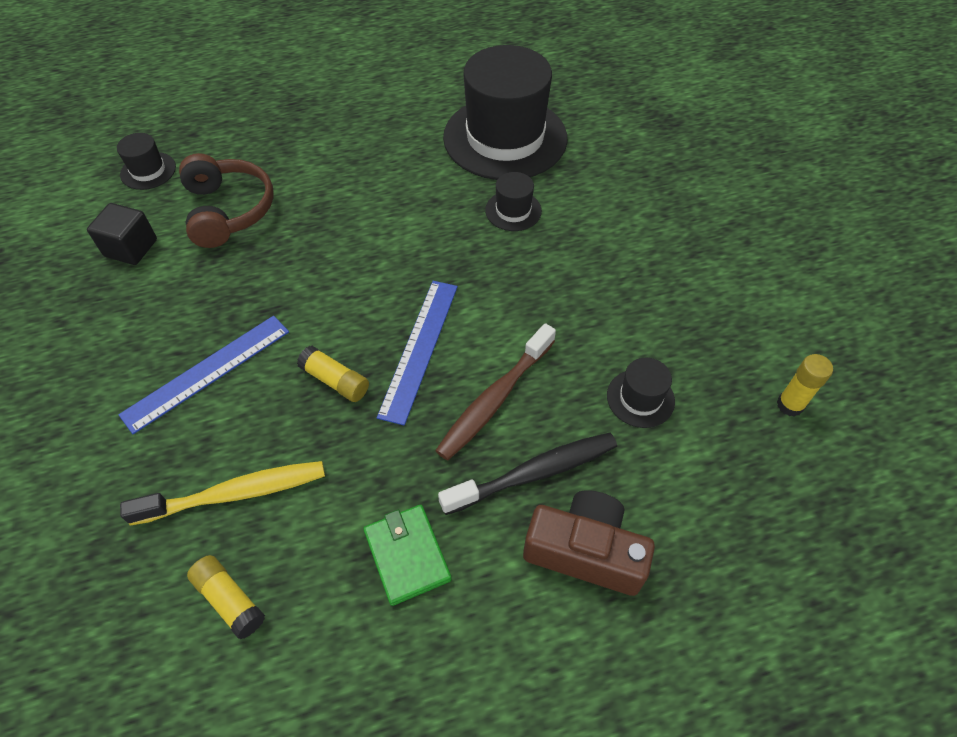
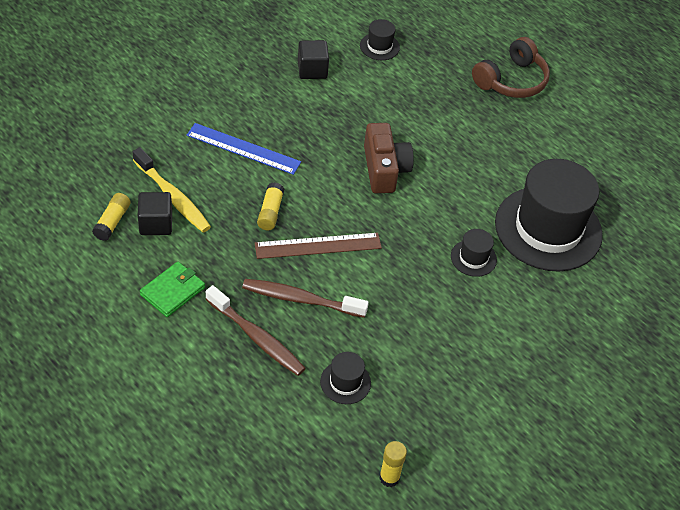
camera: 60 degrees right, 5 degrees down
brown headphones [179,153,274,248] -> brown headphones moved to [472,37,550,98]
blue ruler [377,281,458,425] -> brown ruler [255,233,382,259]
black toothbrush [438,433,617,515] -> brown toothbrush [205,285,306,376]
brown camera [523,490,655,596] -> brown camera moved to [364,123,414,193]
none -> black cube [138,192,172,235]

